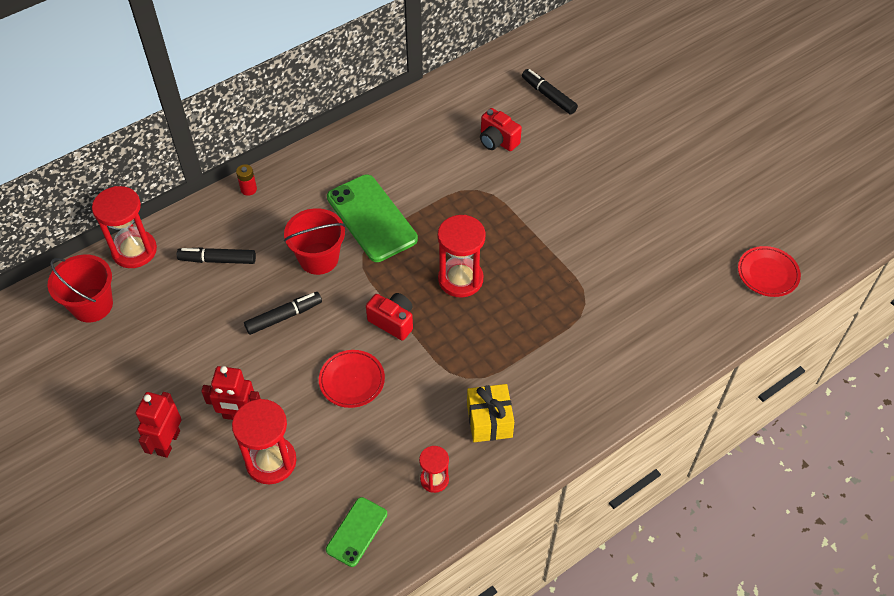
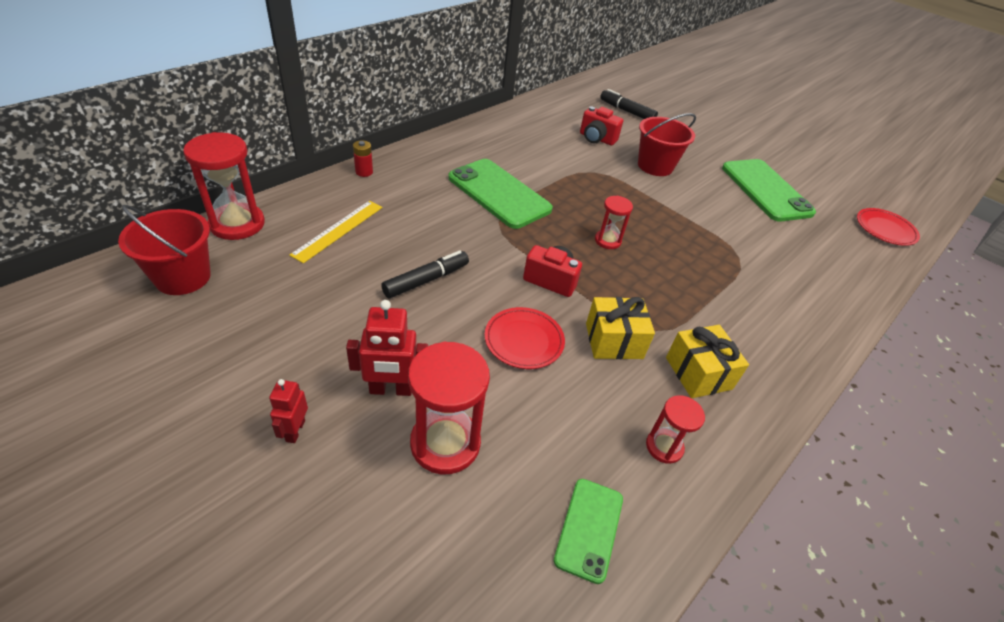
camera: 15 degrees left, 10 degrees down
red robot [135,392,182,458] -> red robot [269,379,308,443], size x0.62
black marker [177,247,256,264] -> yellow ruler [289,201,383,263]
red bucket [284,208,345,275] -> red bucket moved to [638,113,696,176]
red hourglass [438,215,486,298] -> red hourglass [595,196,633,249], size x0.56
none -> yellow gift [586,297,655,359]
none -> green phone [722,159,816,222]

